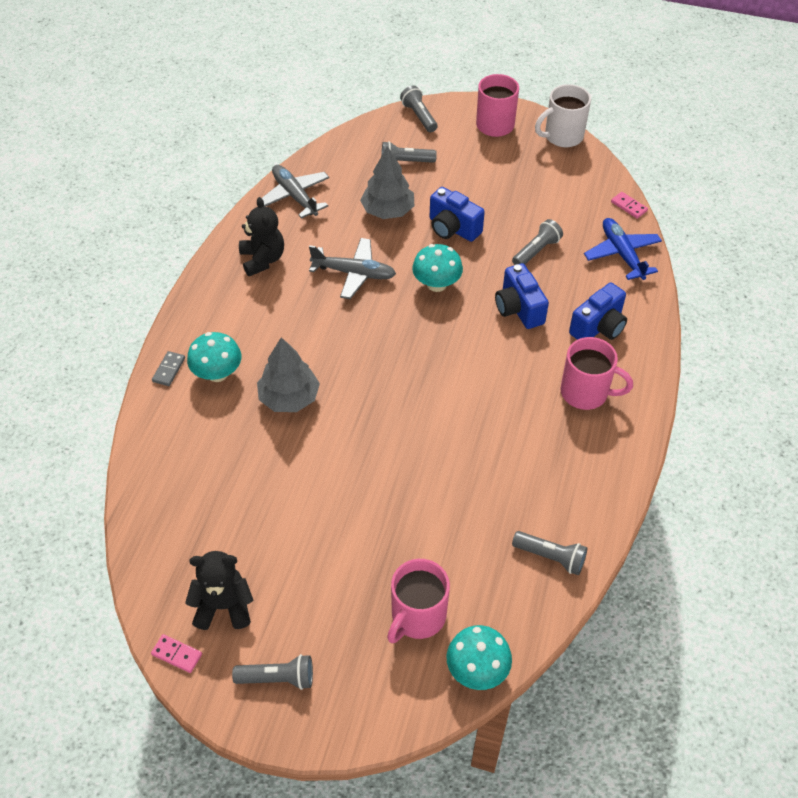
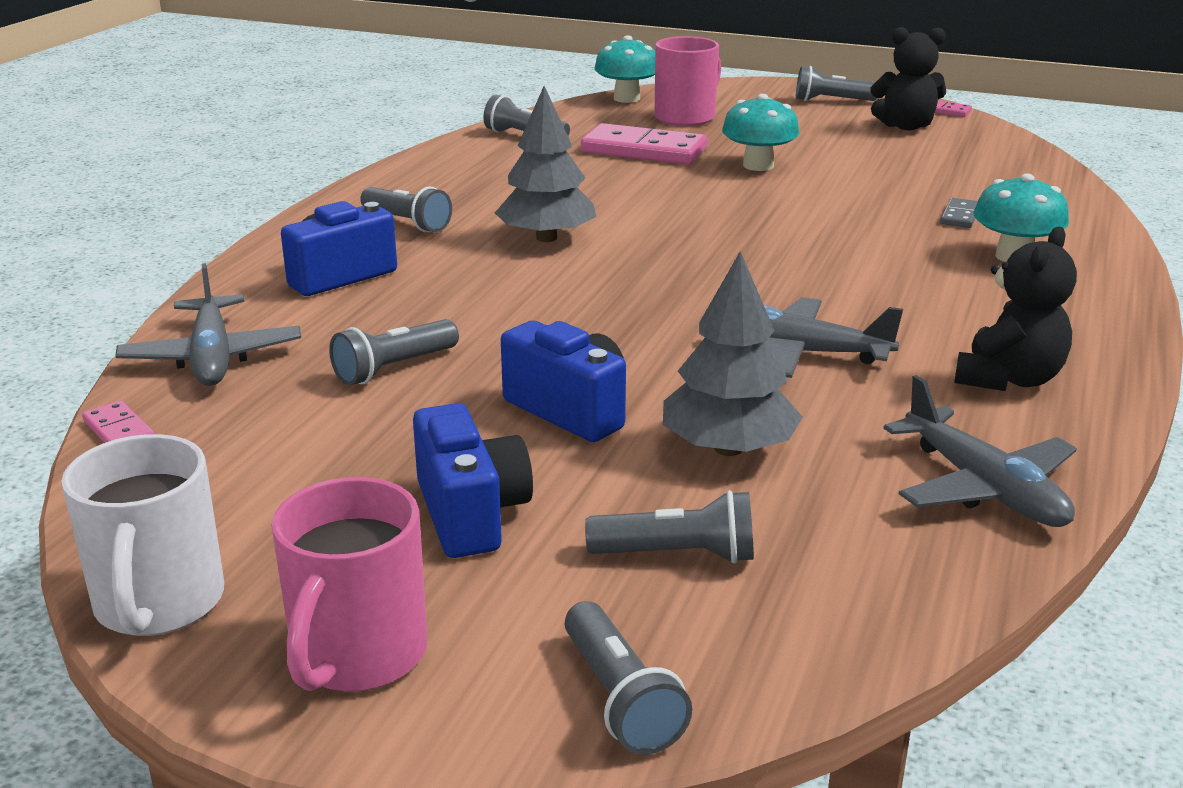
camera: 175 degrees left, 25 degrees down
grey domino [152,351,185,386] -> grey domino moved to [940,198,978,228]
black teddy bear [239,197,284,276] -> black teddy bear turned 135 degrees counterclockwise [954,227,1077,391]
grey tree [257,337,320,412] -> grey tree moved to [495,86,596,242]
turquoise mushroom [412,244,463,292] -> turquoise mushroom moved to [722,94,799,171]
blue camera [495,263,549,329] -> blue camera moved to [413,403,533,558]
white mug [535,84,591,147] -> white mug turned 105 degrees clockwise [61,434,224,636]
pink mug [560,337,633,410] -> grey flashlight [360,186,452,232]
blue plane [584,218,662,280] -> grey plane [115,263,301,386]
none -> pink domino [581,123,707,165]

